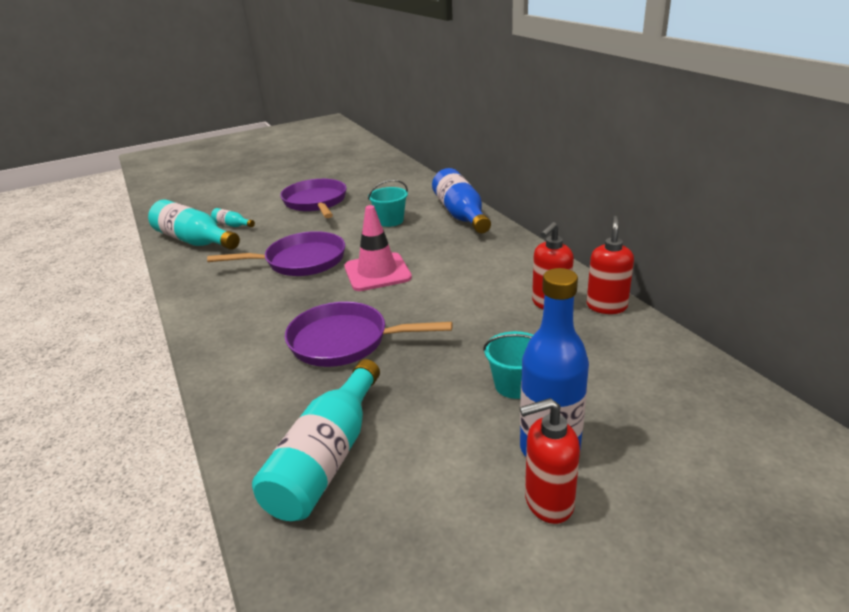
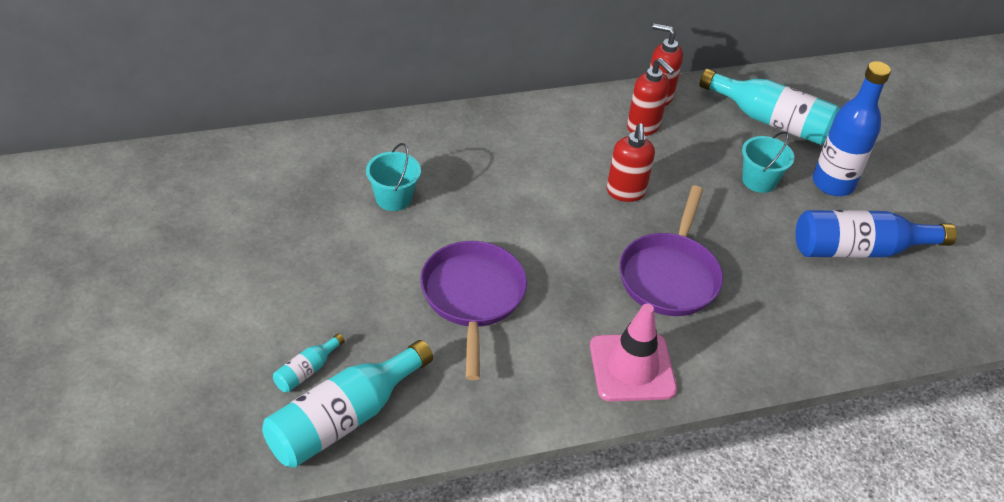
camera: 85 degrees left, 15 degrees up
turquoise bottle [252,359,380,521] -> turquoise bottle moved to [699,69,840,145]
purple pan [280,179,347,218] -> none
pink traffic cone [344,205,412,291] -> pink traffic cone moved to [590,304,677,401]
blue bottle [432,168,491,233] -> blue bottle moved to [795,210,957,258]
red soap dispenser [520,398,580,524] -> red soap dispenser moved to [607,124,655,202]

